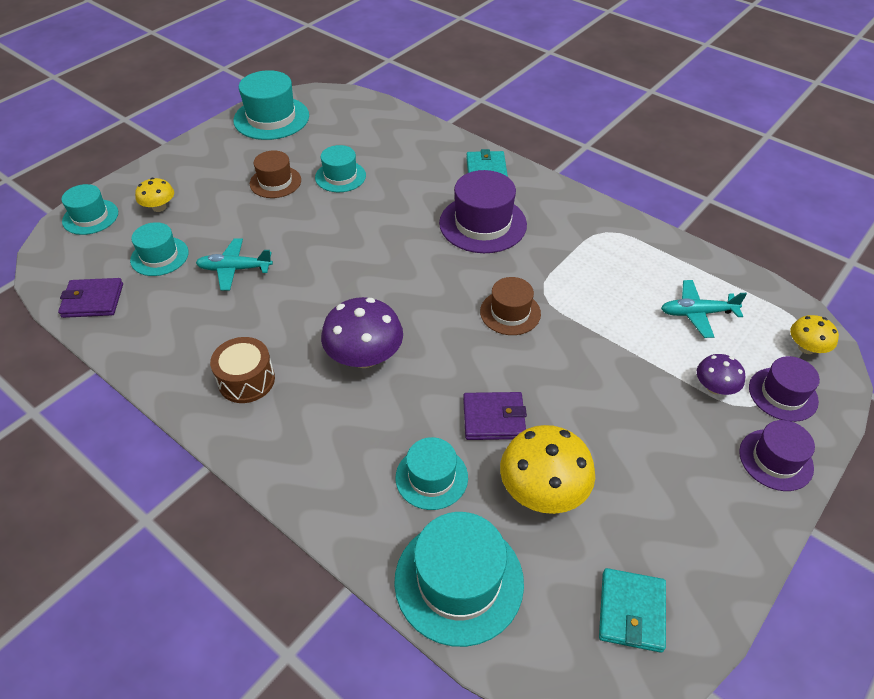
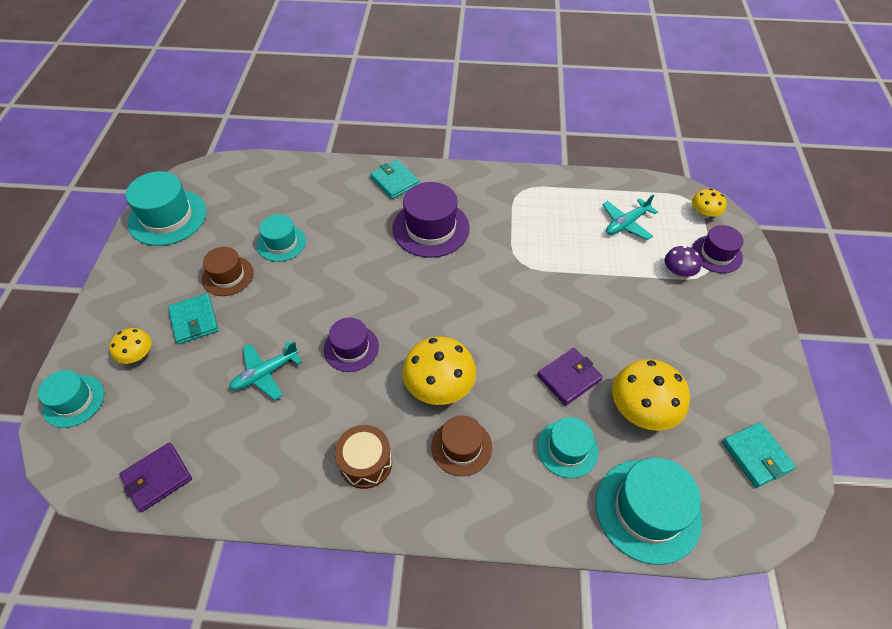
camera: 35 degrees left, 5 degrees up
turquoise hat [130,222,189,276] -> none
purple mushroom [321,297,403,368] -> yellow mushroom [403,336,476,405]
brown hat [480,277,541,335] -> brown hat moved to [431,415,492,476]
purple hat [739,420,815,491] -> purple hat moved to [324,318,379,372]
none -> turquoise wallet [168,294,219,344]

